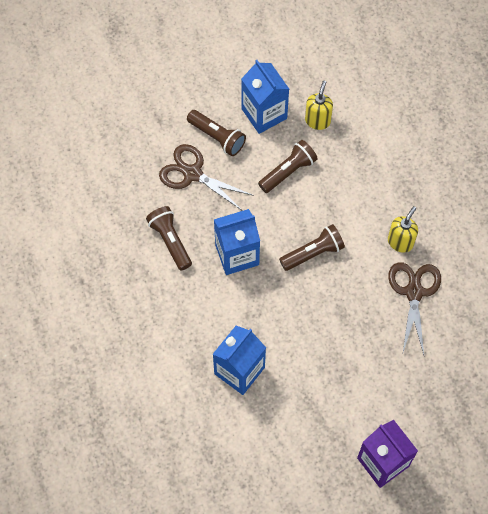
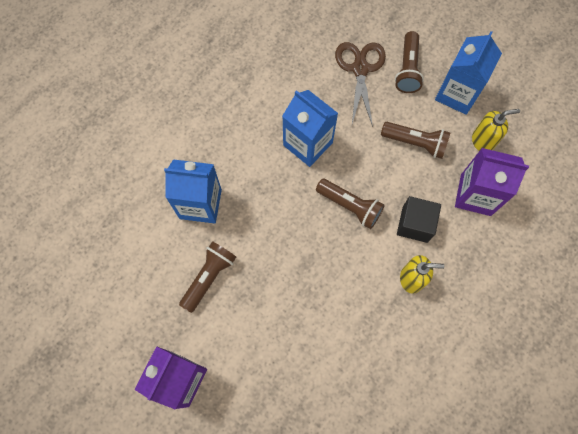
camera: 60 degrees right, 5 degrees up
brown flashlight [146,206,192,270] -> brown flashlight moved to [179,241,236,313]
brown scissors [388,262,441,355] -> none
none -> black cube [397,196,441,243]
none -> purple carton [455,148,529,216]

